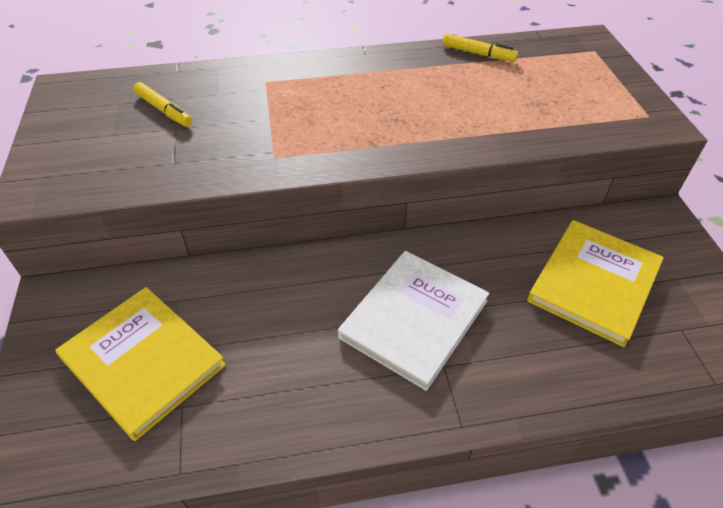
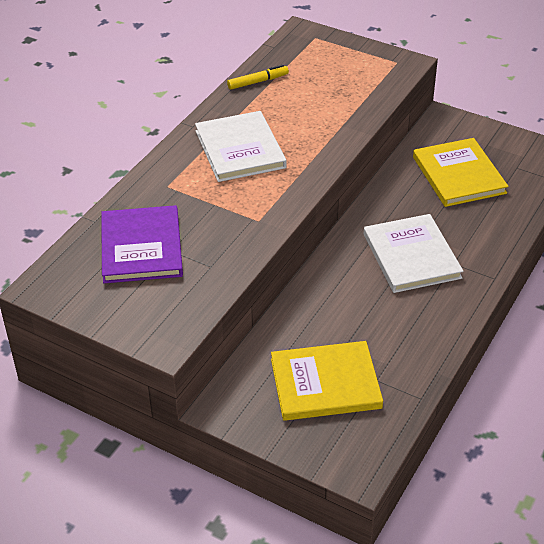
camera: 50 degrees left, 5 degrees down
yellow marker [133,82,192,127] -> purple book [101,205,183,283]
none -> white book [195,111,287,182]

